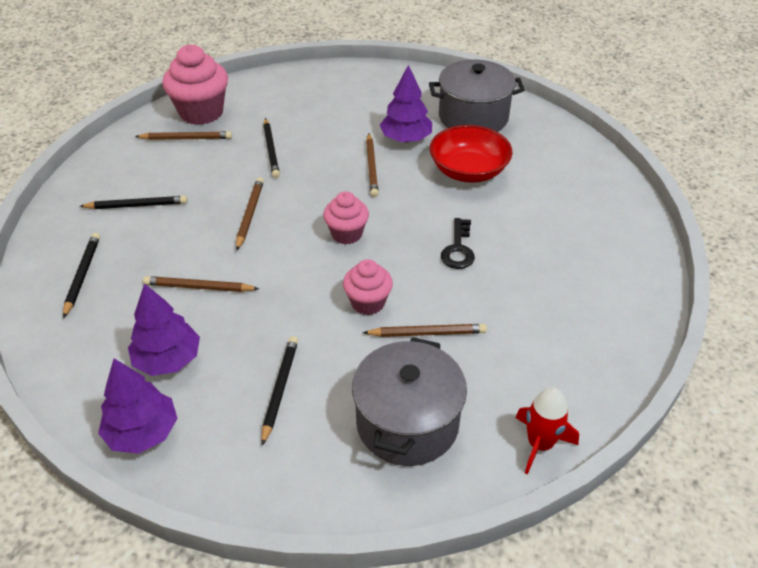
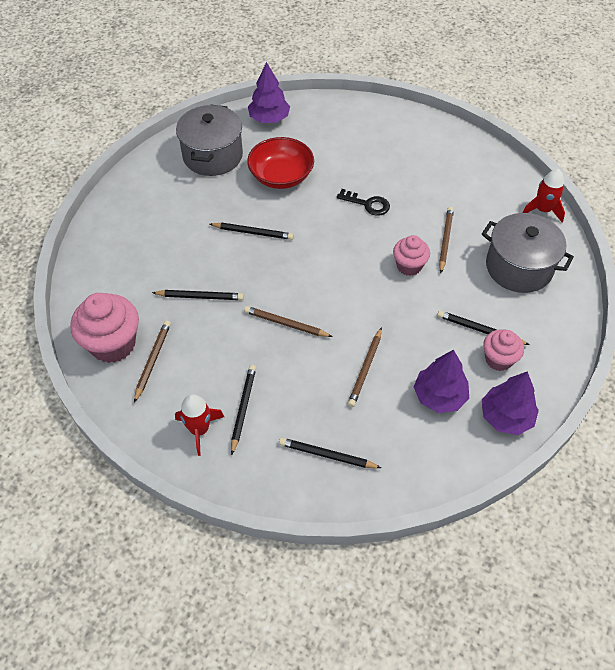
camera: 75 degrees left, 10 degrees up
pink cupcake [323,192,369,244] -> pink cupcake moved to [483,329,524,371]
brown pencil [366,134,379,197] -> black pencil [210,223,294,240]
purple tree [380,65,432,142] -> purple tree moved to [248,62,290,123]
none -> red rocket [175,394,224,456]

